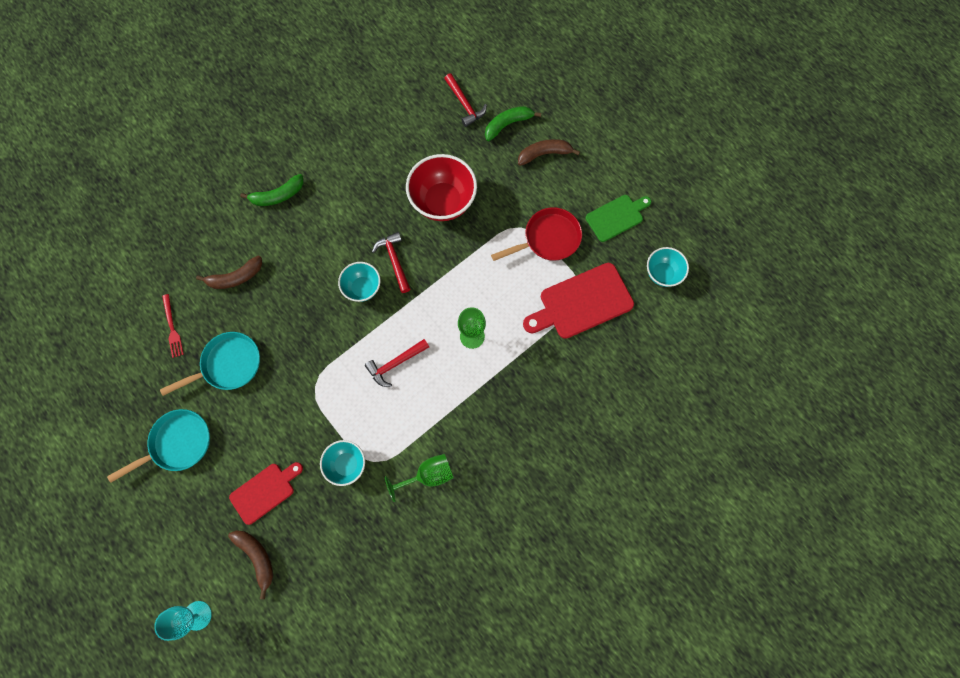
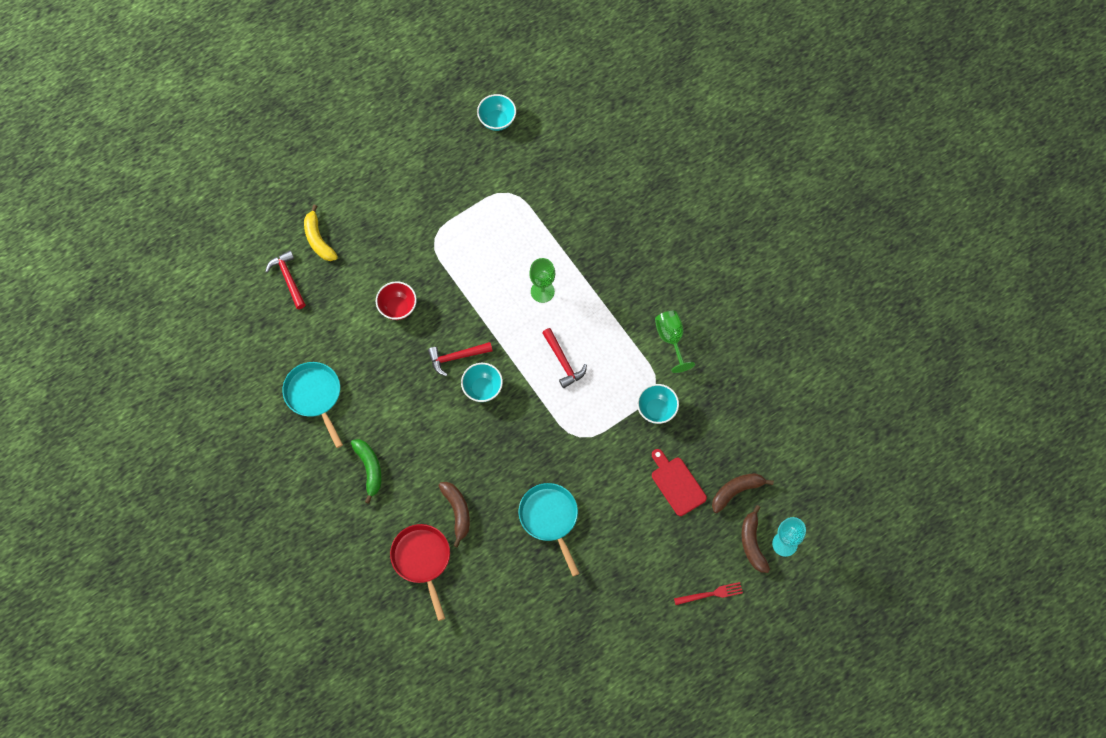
camera: 85 degrees left, 5 degrees down
turquoise pan [107,409,210,483] -> turquoise pan moved to [282,362,343,448]
red fork [162,294,184,358] -> red fork moved to [674,582,743,605]
red bowl [406,154,477,221] -> red bowl [376,281,417,320], size x0.58
red hammer [444,73,487,127] -> red hammer turned 90 degrees counterclockwise [265,250,306,309]
green banana [485,106,541,141] -> yellow banana [304,205,338,261]
red pan [491,207,582,261] -> red pan moved to [390,524,450,621]
brown banana [518,139,580,166] -> brown banana moved to [741,505,770,573]
red cutting board [523,263,634,339] -> none
green cutting board [586,195,651,242] -> none

